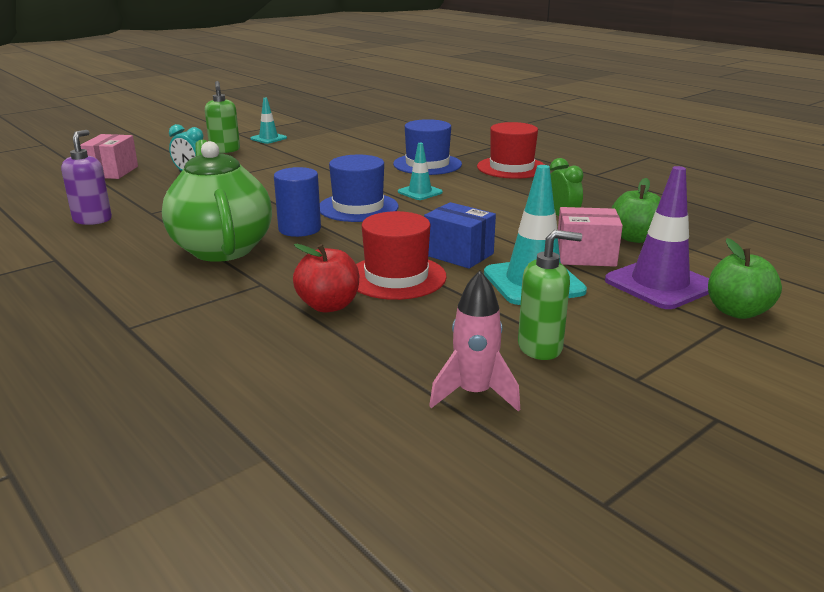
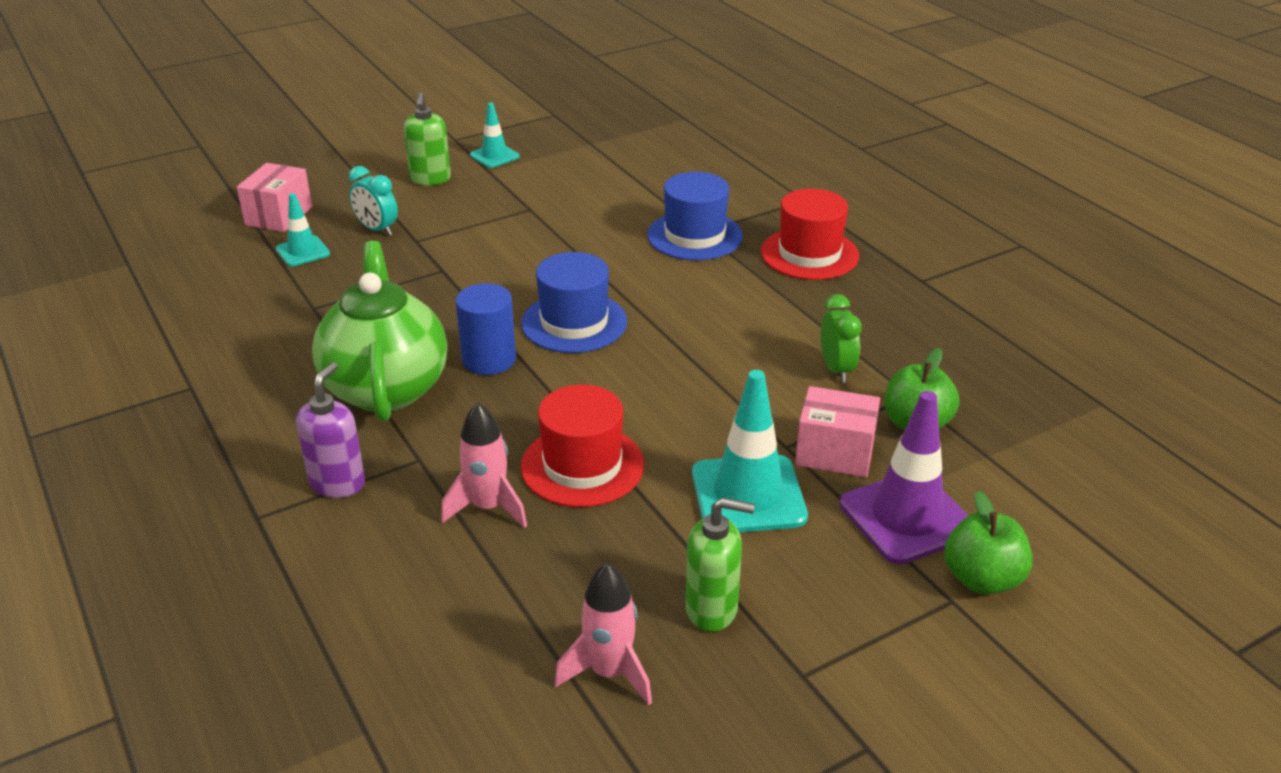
camera: 10 degrees right, 10 degrees up
purple soap dispenser [61,130,112,225] -> purple soap dispenser moved to [296,362,365,498]
red apple [293,244,359,313] -> pink rocket [441,403,527,528]
turquoise traffic cone [398,143,443,200] -> turquoise traffic cone moved to [276,193,330,266]
blue box [424,202,496,269] -> none

